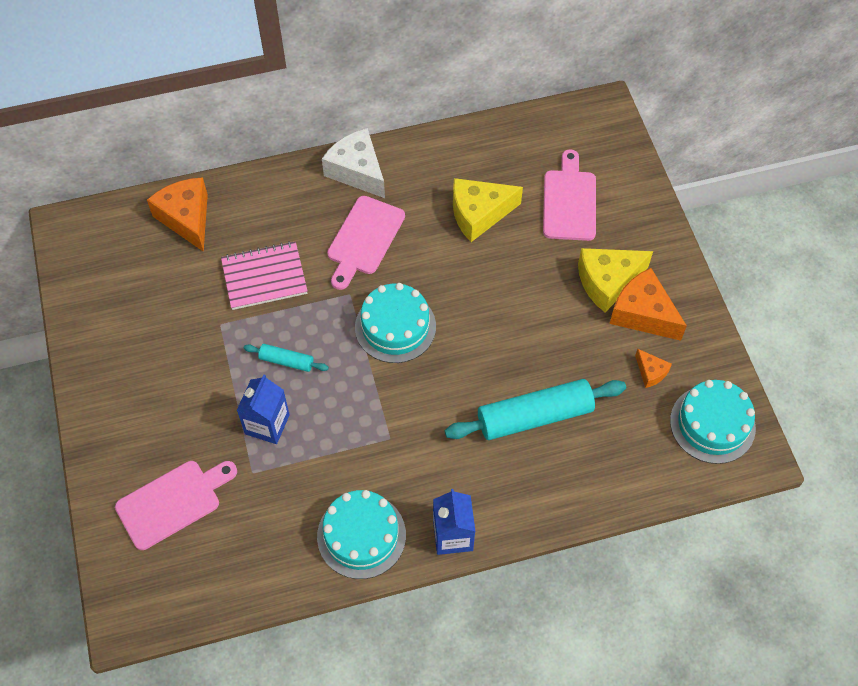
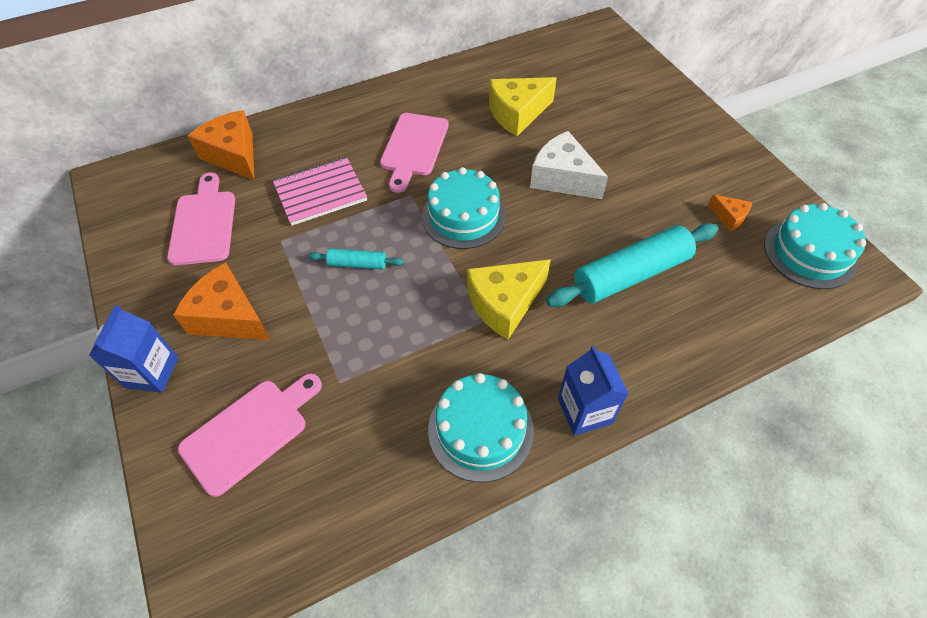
camera: 10 degrees left, 5 degrees down
blue carton [237,374,290,444] -> blue carton moved to [89,305,179,393]
white cheese [322,128,385,198] -> white cheese moved to [530,131,608,199]
pink cutting board [543,149,596,241] -> pink cutting board moved to [167,173,235,265]
yellow cheese [578,248,653,312] -> yellow cheese moved to [467,259,551,340]
orange cheese [610,268,687,341] -> orange cheese moved to [173,262,270,340]

